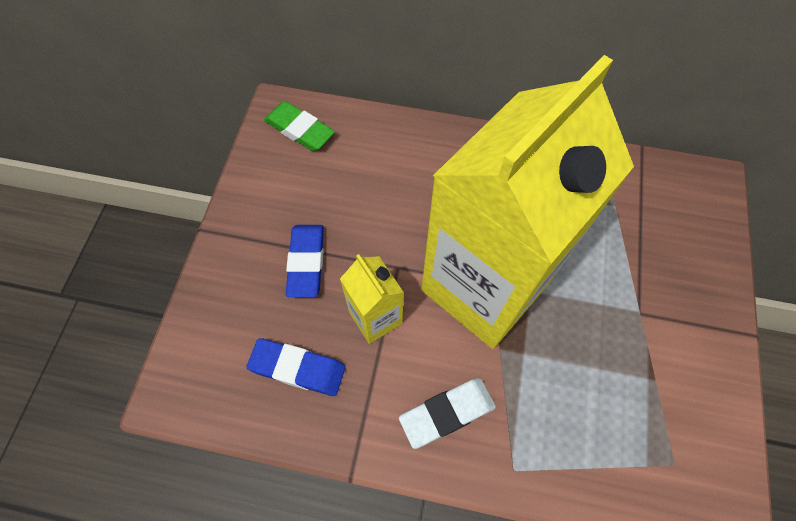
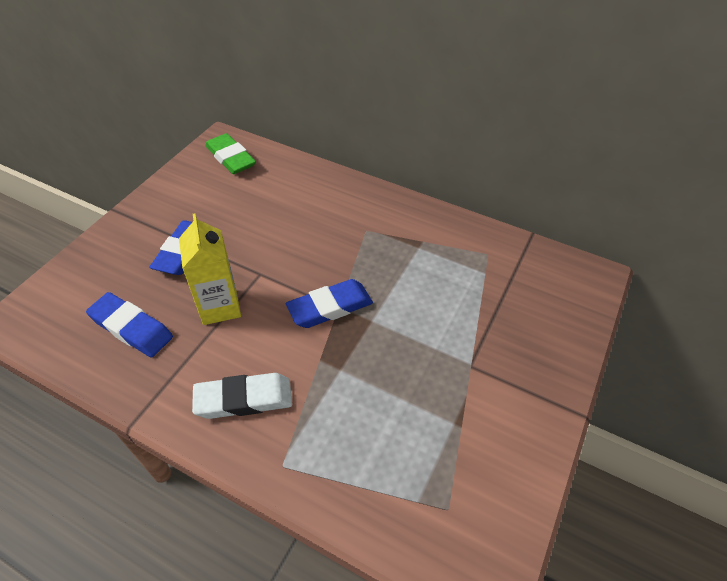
camera: 15 degrees right, 15 degrees down
yellow carton [421,55,634,349] -> blue eraser [286,279,373,328]

